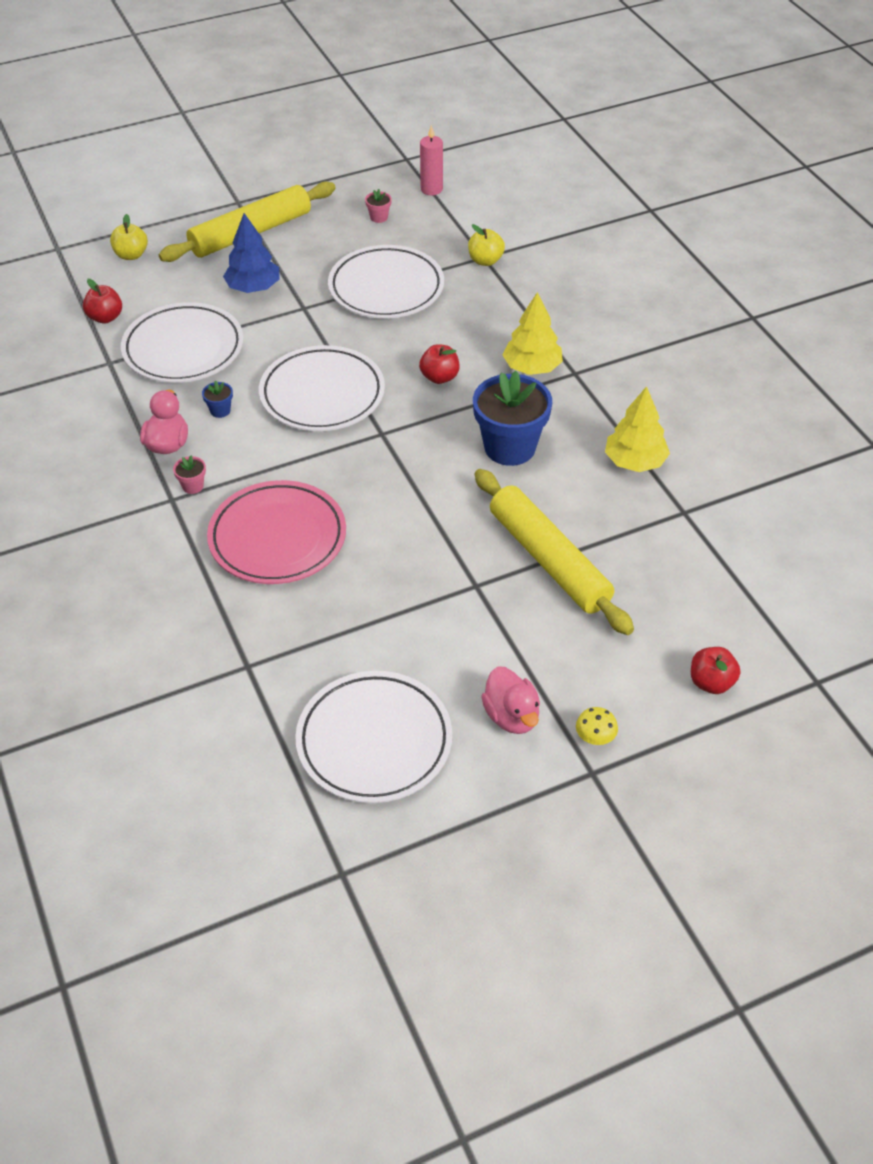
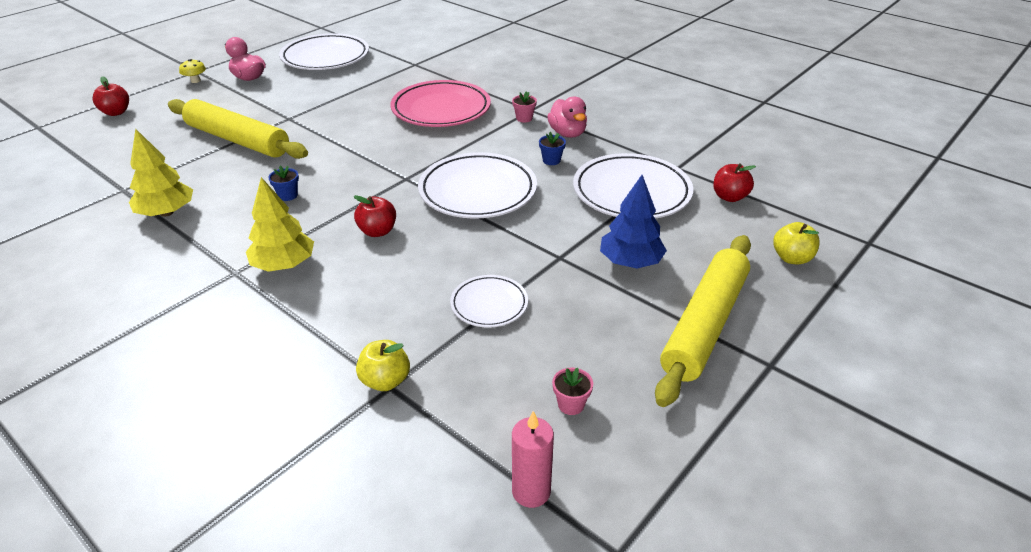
camera: 155 degrees right, 10 degrees down
white plate [328,245,444,319] -> white plate [450,275,528,327], size x0.54
blue flower pot [473,371,552,466] -> blue flower pot [268,166,299,201], size x0.40

